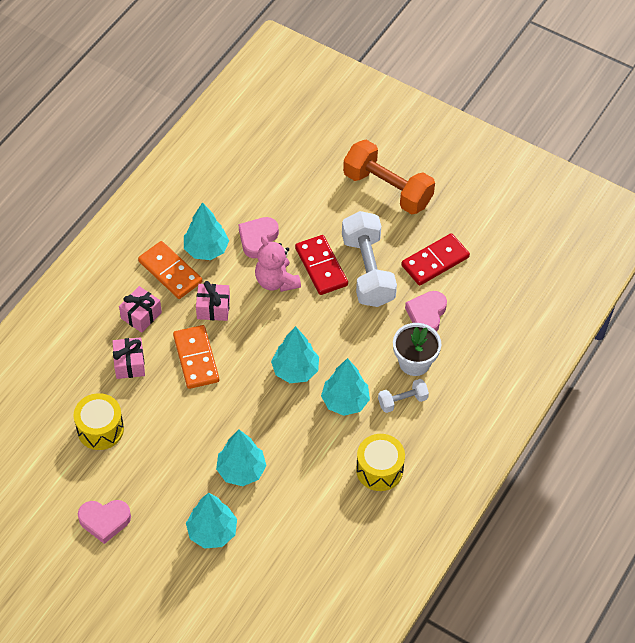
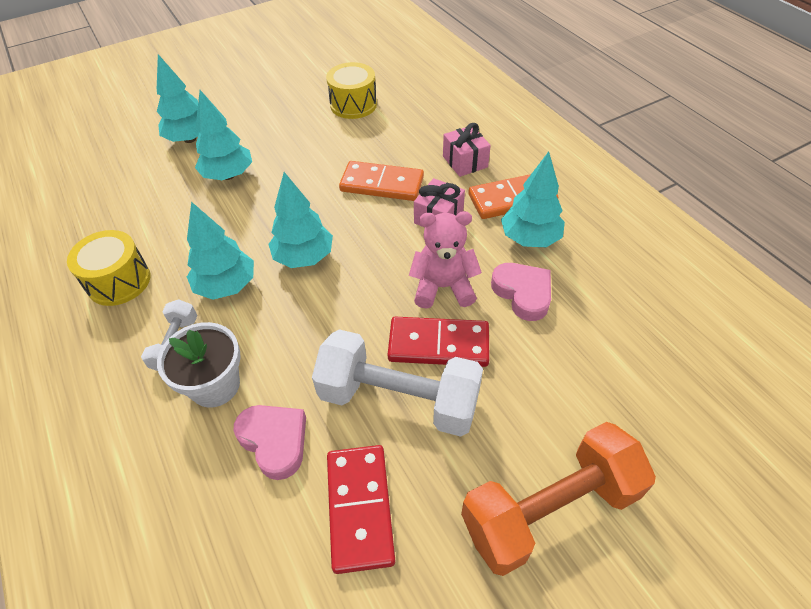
camera: 120 degrees right, 5 degrees down
pink heart [78,500,131,544] -> none
pink gift [113,337,145,379] -> none

